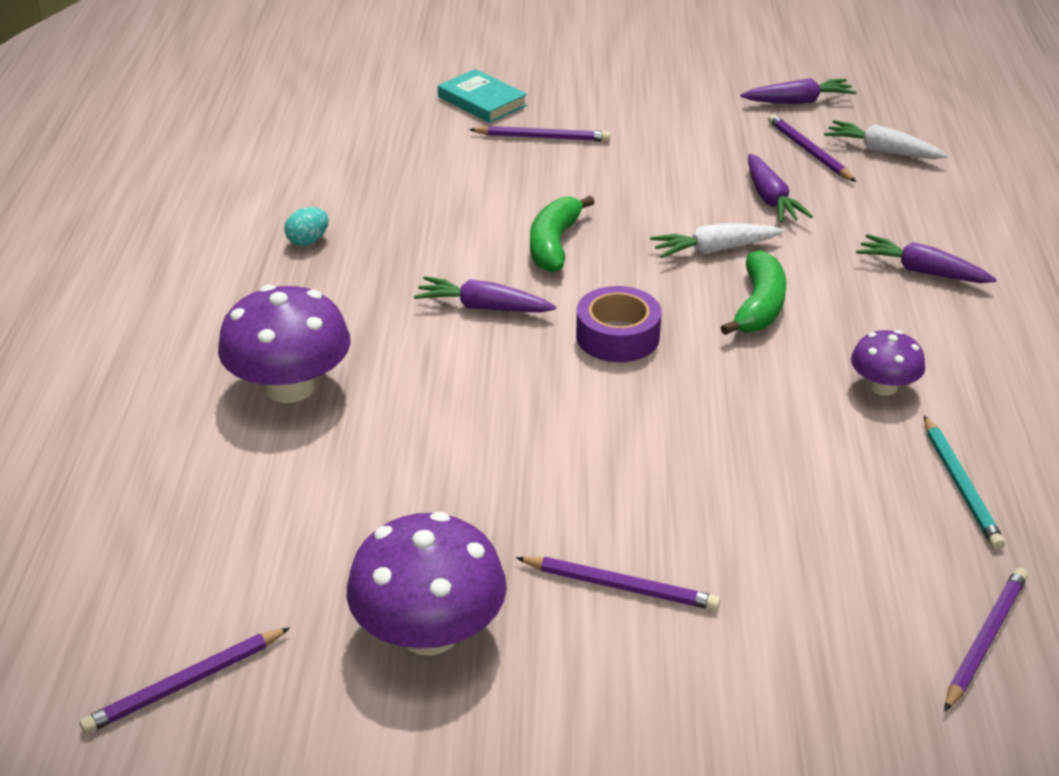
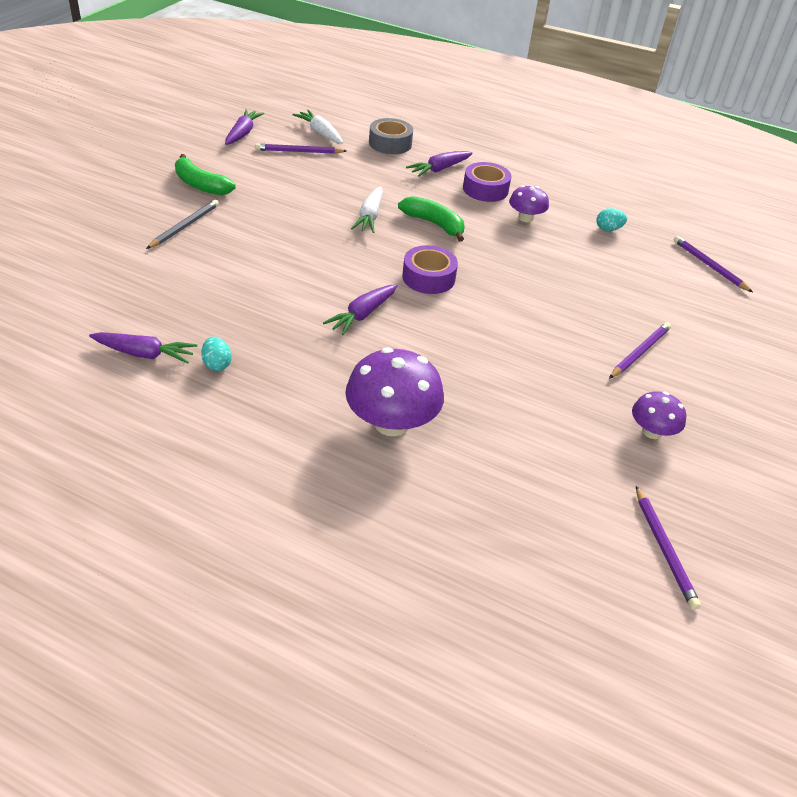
camera: 70 degrees left, 5 degrees up
purple mushroom [347,512,507,656] -> purple mushroom [632,391,686,439], size x0.56
turquoise book [438,69,527,123] -> none
purple pencil [469,126,610,142] -> grey pencil [146,200,219,249]
green banana [530,196,595,273] -> green banana moved to [175,154,236,195]
purple carrot [748,154,813,223] -> purple carrot moved to [89,332,197,364]
white carrot [824,120,948,159] -> white carrot turned 90 degrees clockwise [292,110,343,144]
turquoise pencil [924,416,1005,549] -> turquoise egg [596,208,627,231]
none -> grey tape [369,118,413,154]
none -> purple tape [463,162,511,202]

